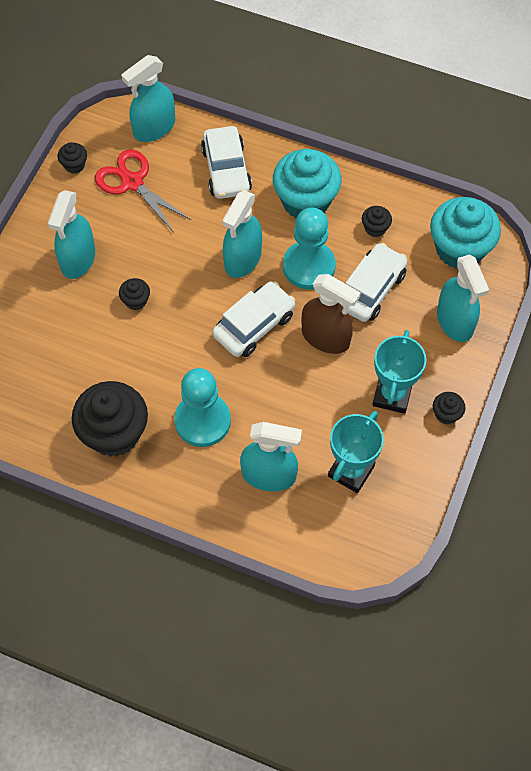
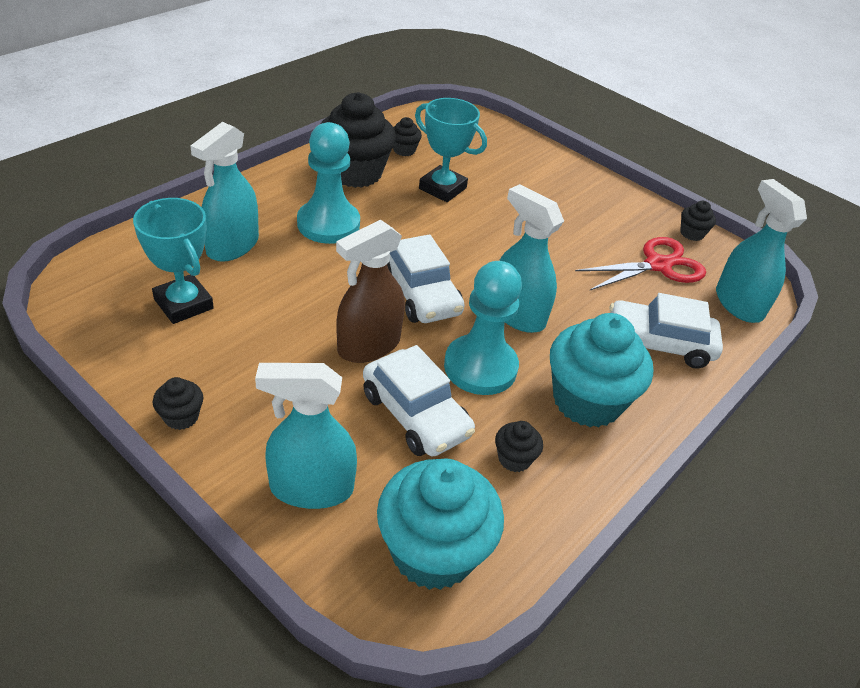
camera: 105 degrees right, 20 degrees down
turquoise spray bottle [48,190,95,279] -> none
black cupcake [119,278,150,310] -> black cupcake moved to [393,117,422,156]
turquoise trophy [372,330,427,414] -> turquoise trophy moved to [415,98,487,202]

